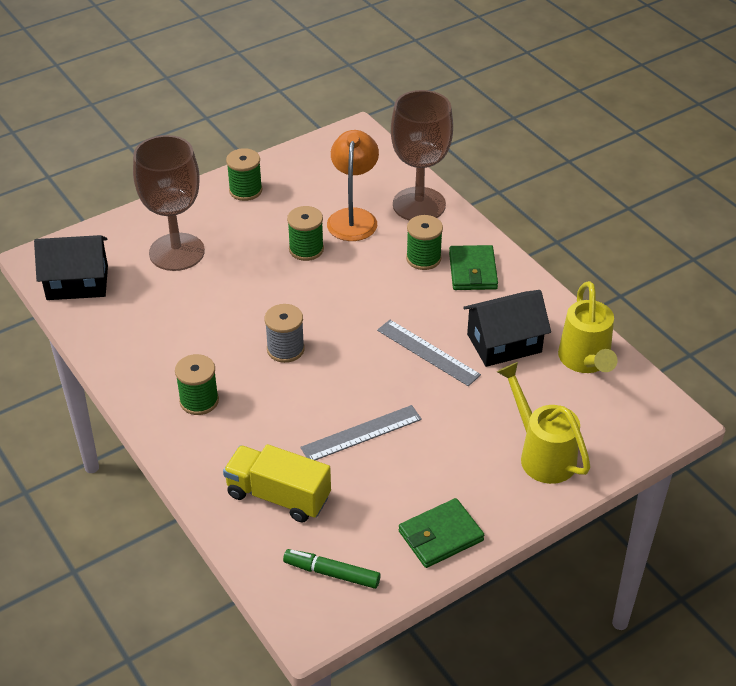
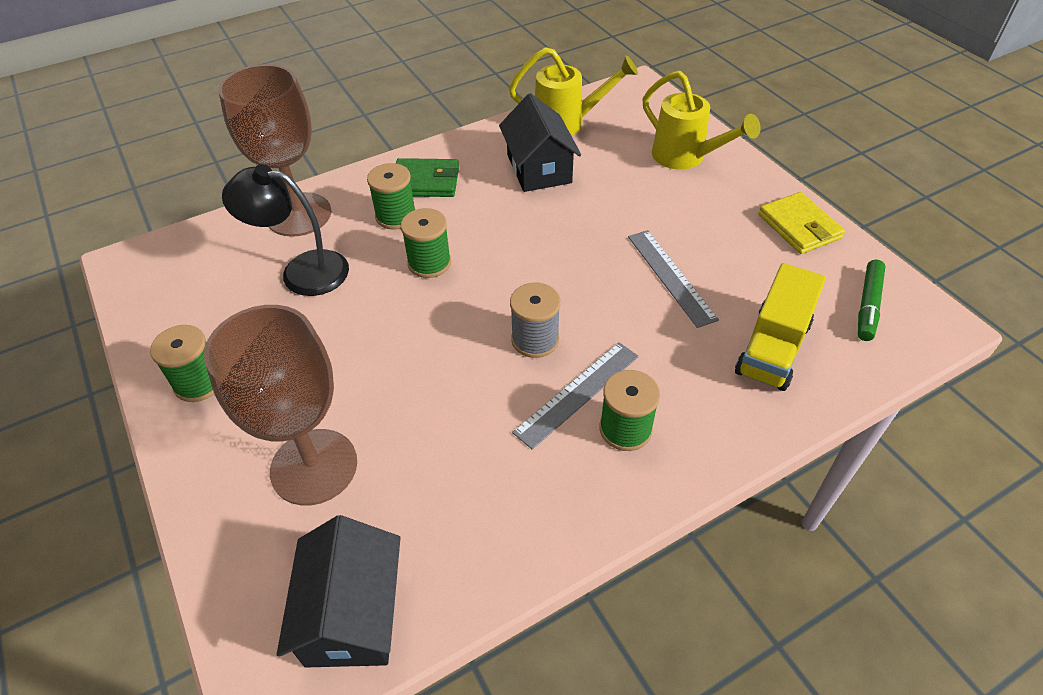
camera: 85 degrees left, 5 degrees up
green spool [287,206,324,261] -> green spool moved to [401,208,451,278]
orange lamp [327,130,379,241] -> black lamp [222,164,349,296]
grey ruler [377,320,481,386] -> grey ruler moved to [512,342,639,450]
green wallet [399,498,484,568] -> yellow wallet [758,192,845,254]
yellow watering can [497,362,591,484] -> yellow watering can turned 105 degrees counterclockwise [642,71,761,170]

